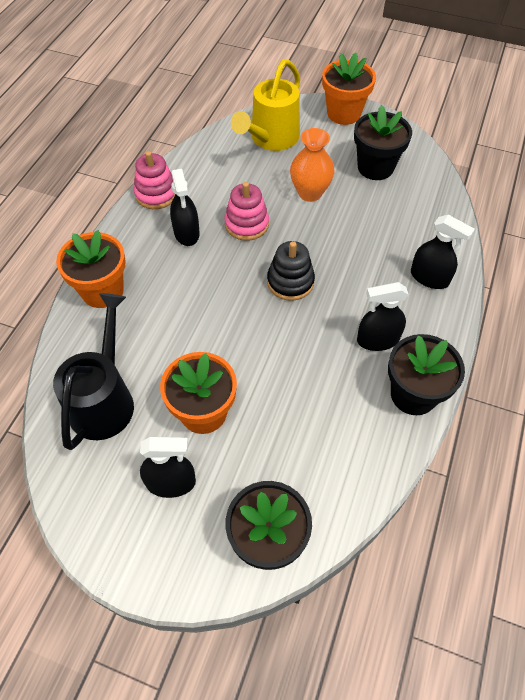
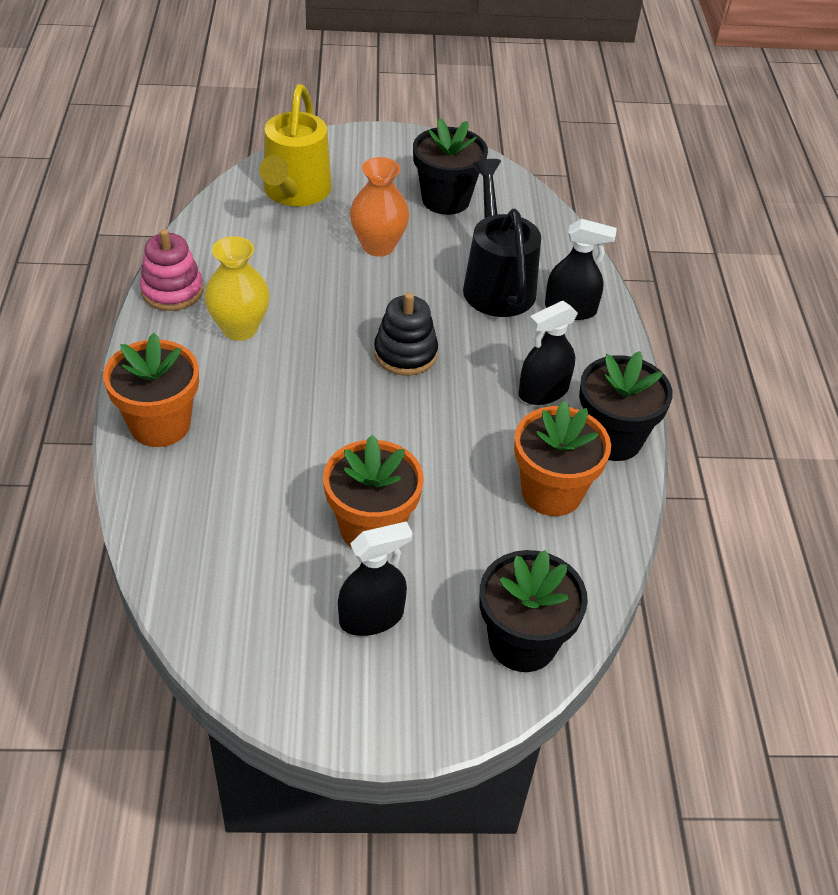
camera: 25 degrees left, 10 degrees down
black watering can [53,293,134,450] -> black watering can moved to [463,159,541,317]
black spray bottle [170,169,200,246] -> yellow vase [204,236,270,341]
pink stacking toy [224,182,269,241] -> none
orange flower pot [322,53,376,125] -> orange flower pot moved to [514,401,611,516]

